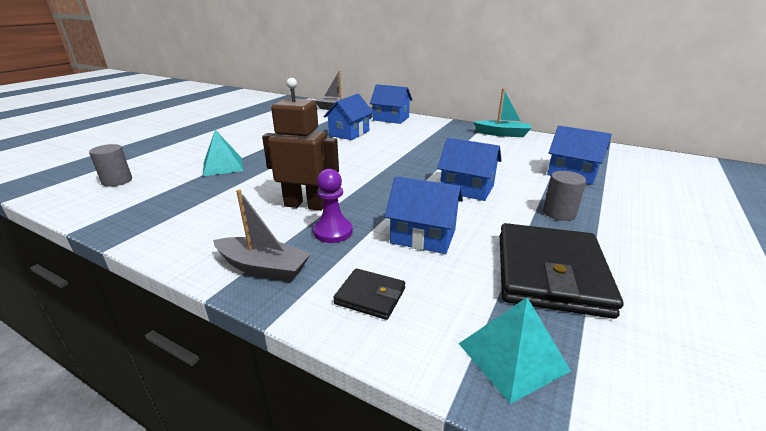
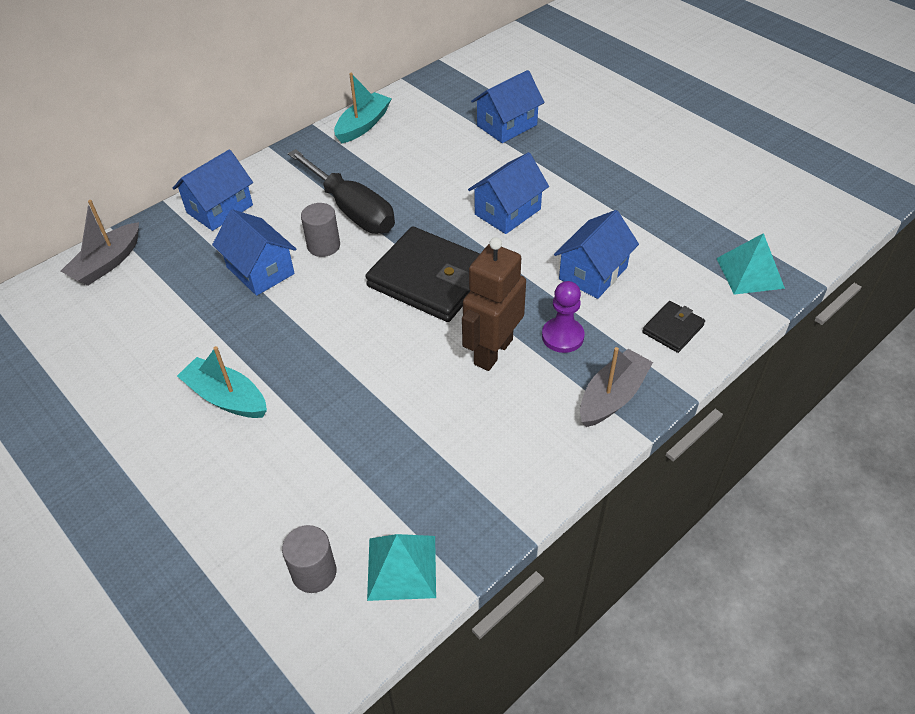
camera: 70 degrees left, 20 degrees up
turquoise pyramid [203,130,244,176] -> turquoise pyramid moved to [367,534,436,601]
black wallet [500,223,623,319] -> black wallet moved to [366,227,480,322]
grey cylinder [543,171,586,221] -> grey cylinder moved to [301,203,340,257]
none -> turquoise boat [177,346,267,418]
none -> black screwdriver [288,149,395,234]

